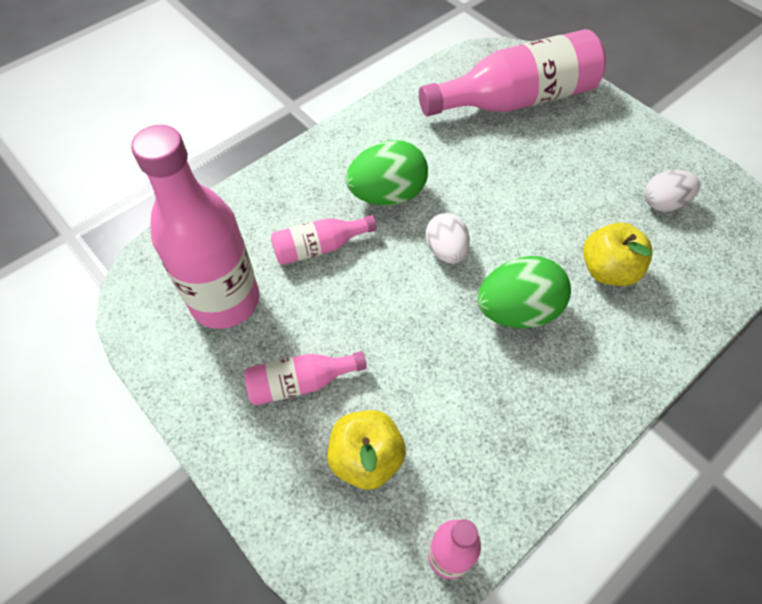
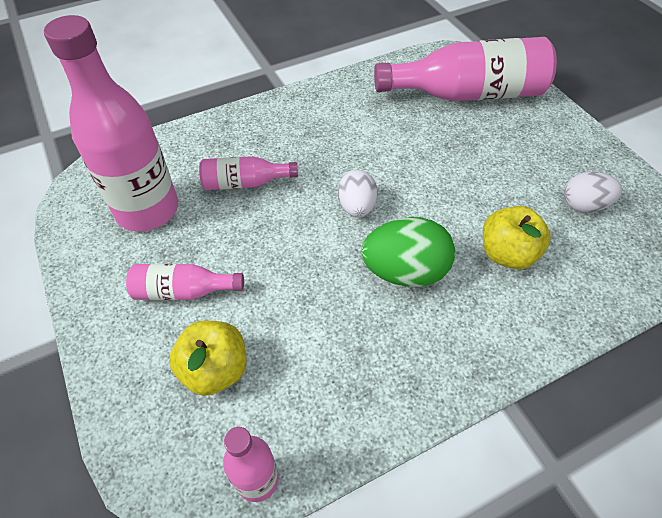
camera: 15 degrees right, 5 degrees down
green egg [346,140,428,206] -> none

